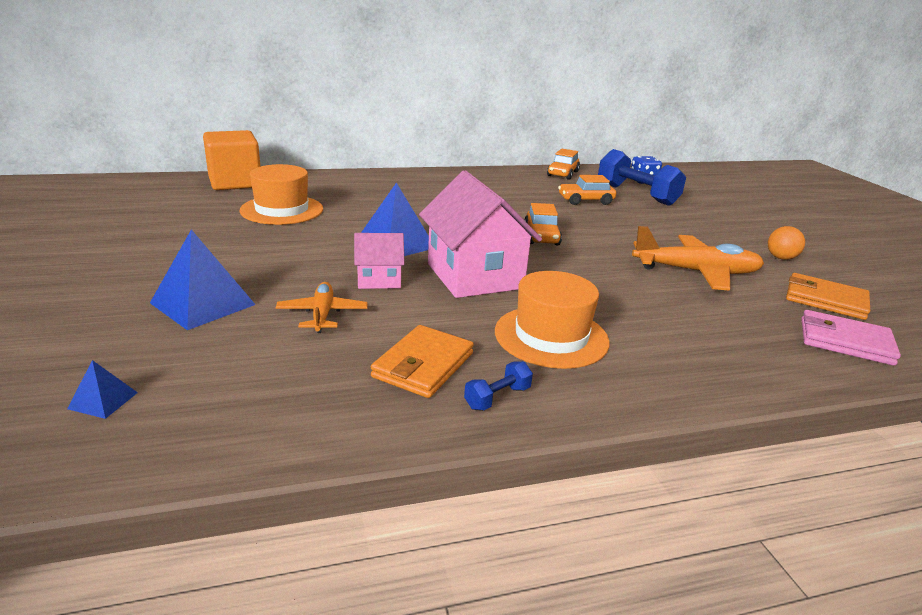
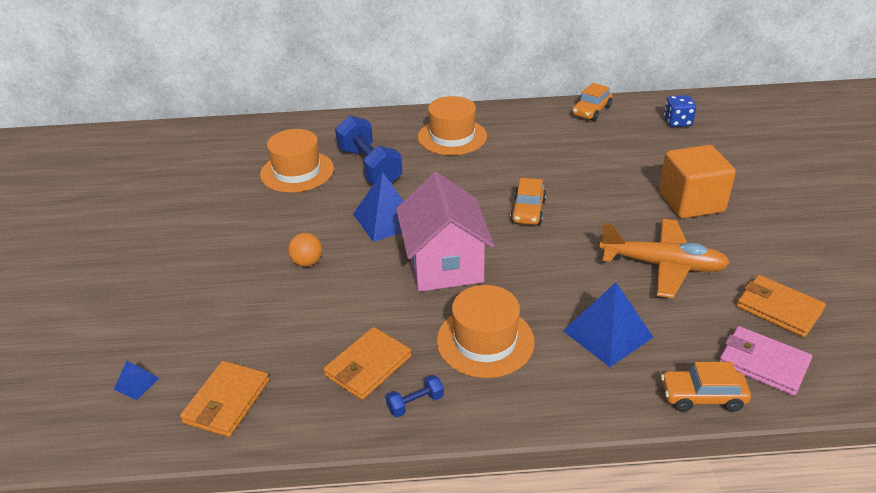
camera: 15 degrees right, 10 degrees up
blue pyramid [150,230,256,330] -> blue pyramid moved to [563,282,653,367]
orange cube [203,130,261,190] -> orange cube moved to [659,145,736,219]
orange plane [276,282,368,333] -> none
pink house [354,233,405,289] -> none
orange car [558,175,616,205] -> orange car moved to [661,362,751,412]
blue dumbbell [598,149,686,206] -> blue dumbbell moved to [335,115,403,184]
orange ball [768,226,805,260] -> orange ball moved to [288,233,322,267]
none -> orange wallet [180,361,269,437]
none -> orange hat [418,96,487,155]

